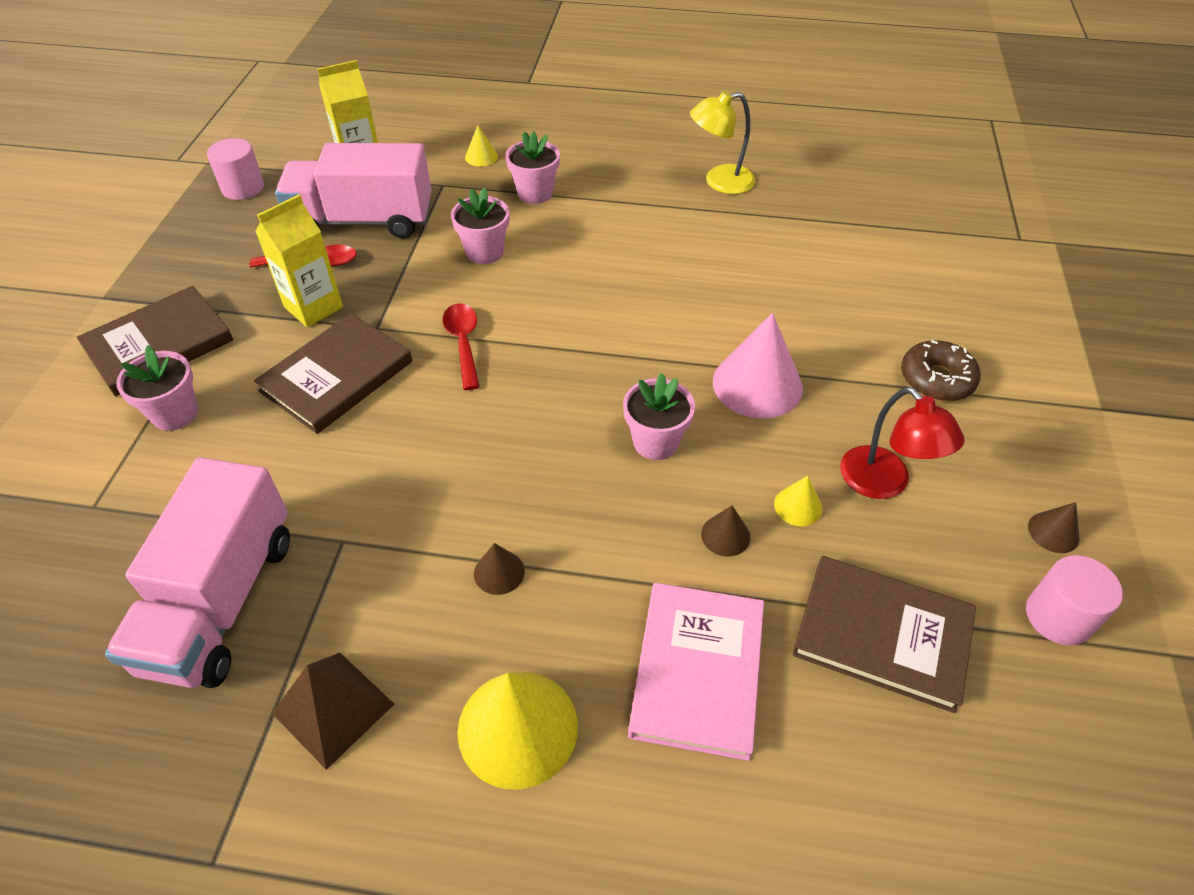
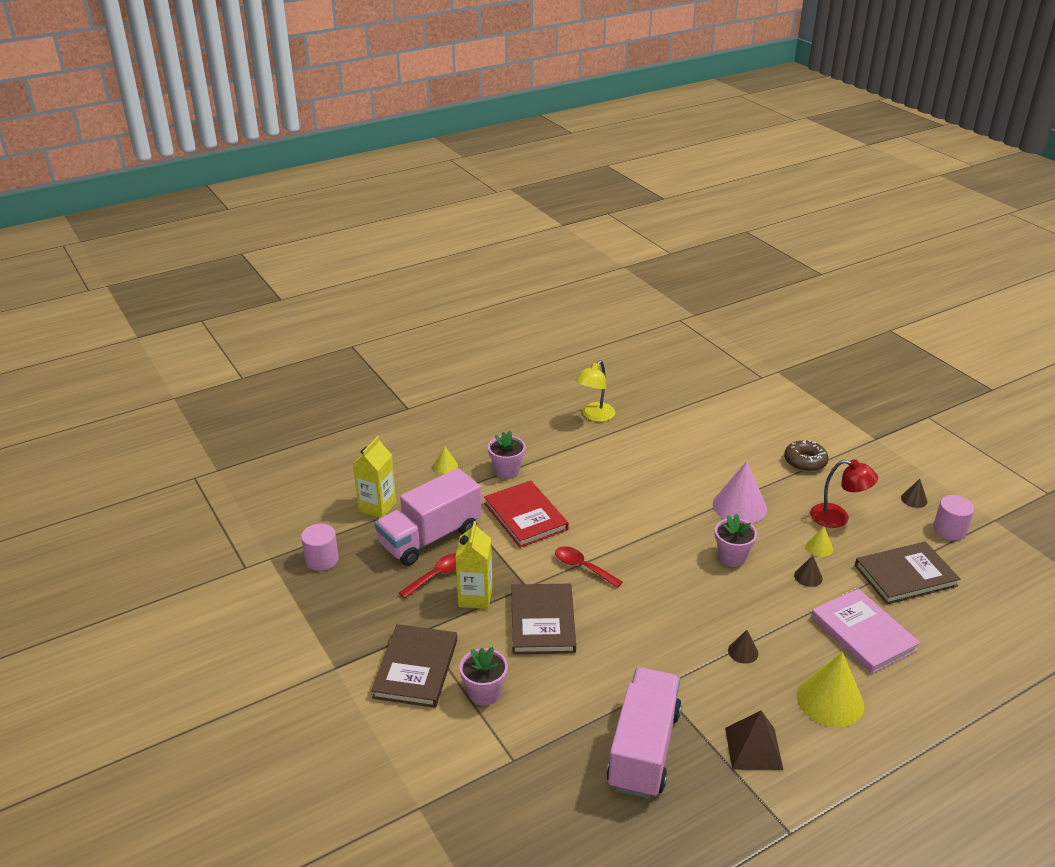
camera: 40 degrees left, 15 degrees down
pink truck [105,457,290,688] -> pink truck turned 135 degrees counterclockwise [607,668,682,799]
pink flower pot [451,187,509,264] -> red book [484,480,569,548]

